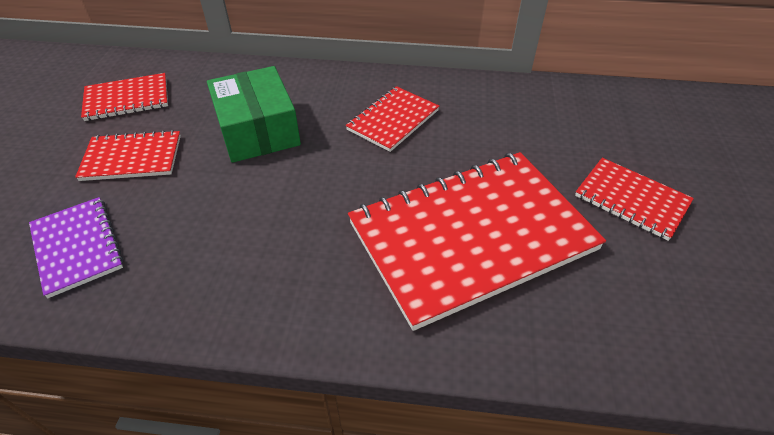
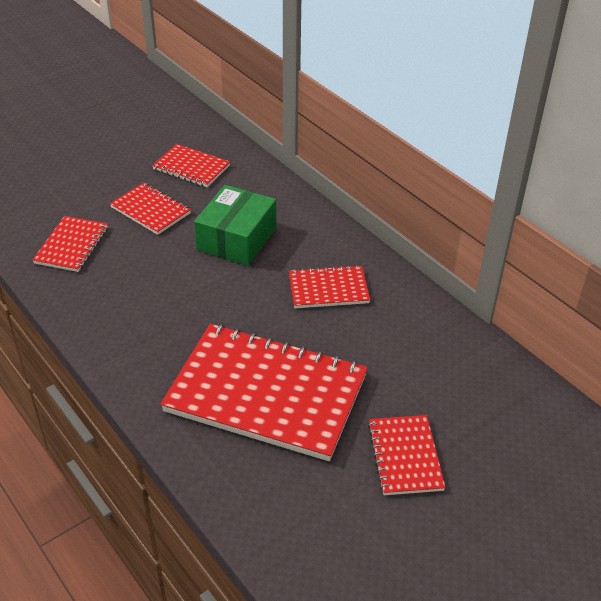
camera: 45 degrees right, 5 degrees down
purple notebook [29,197,124,298] -> red notebook [33,216,108,272]

